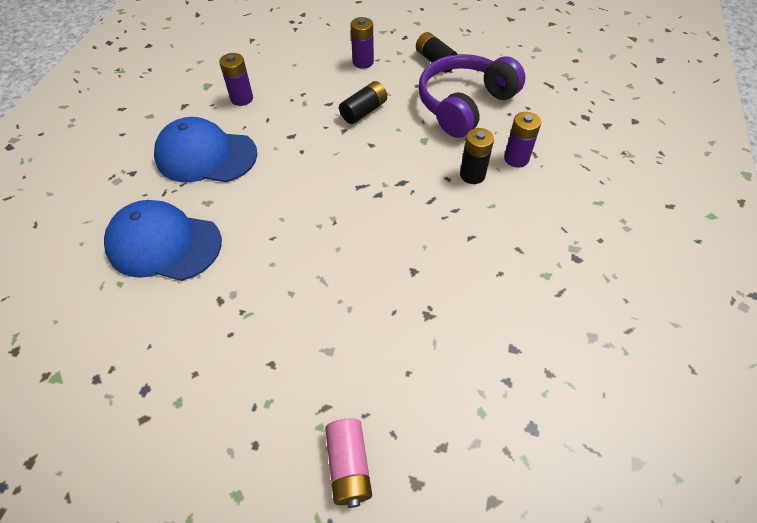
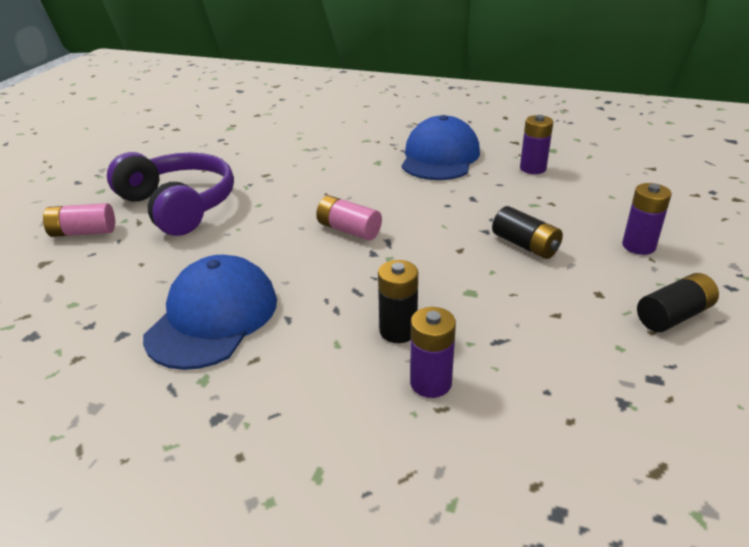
camera: 95 degrees right, 20 degrees down
blue cap [104,200,222,281] -> blue cap moved to [143,255,277,370]
purple headphones [419,54,525,138] -> purple headphones moved to [107,152,234,236]
none -> pink battery [316,196,382,240]

